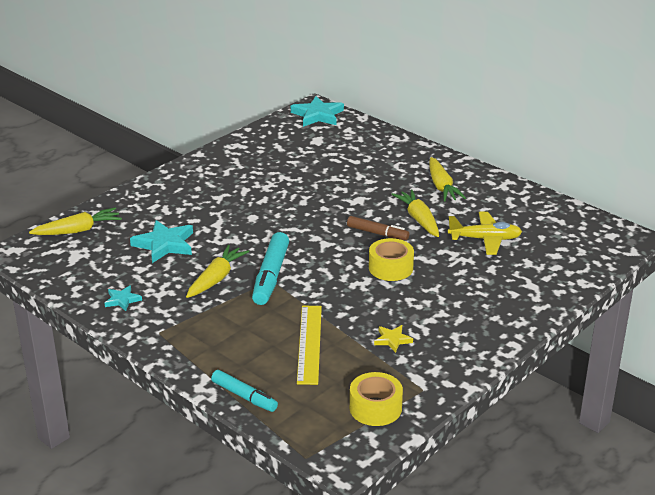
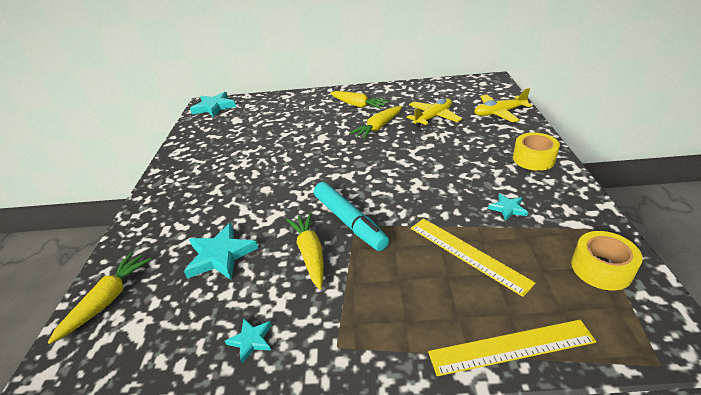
camera: 40 degrees left, 5 degrees up
turquoise marker [211,370,278,412] -> yellow ruler [428,320,596,376]
brown marker [347,216,409,240] -> none
yellow tape [369,238,414,281] -> yellow tape moved to [513,132,560,171]
yellow star [374,325,413,353] -> turquoise star [488,193,528,221]
yellow carrot [391,189,439,237] -> yellow carrot turned 75 degrees counterclockwise [349,106,402,139]
none -> yellow plane [474,88,532,122]

